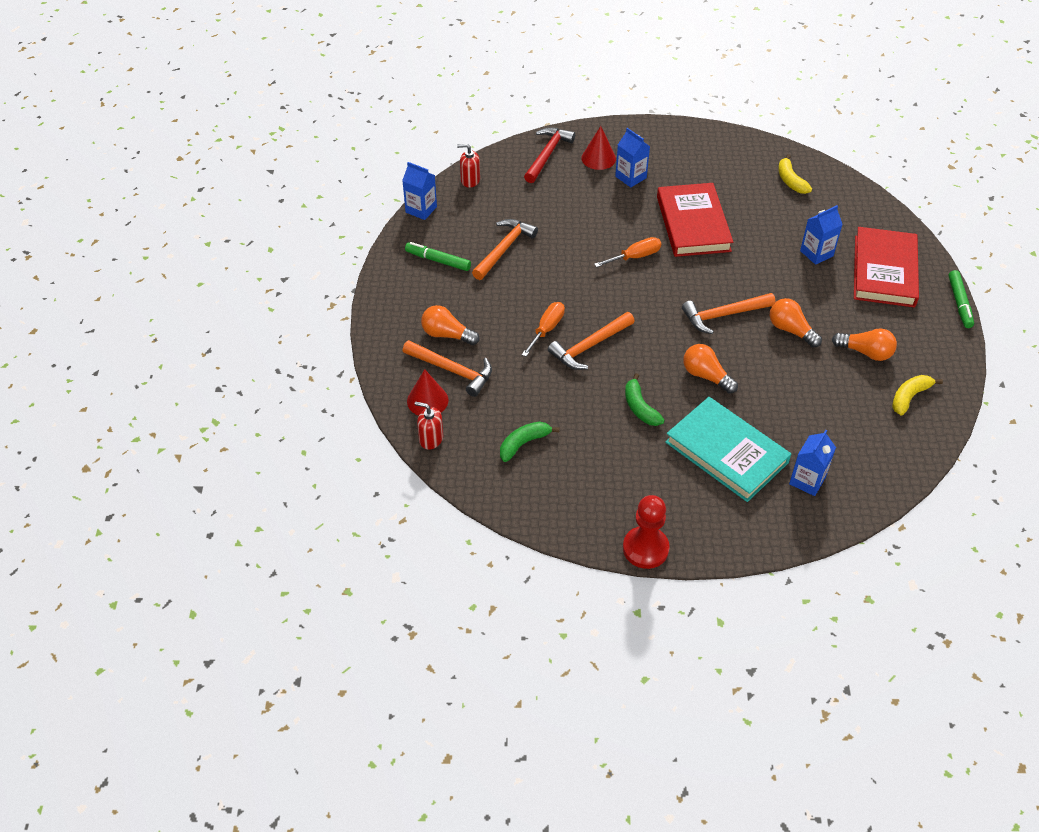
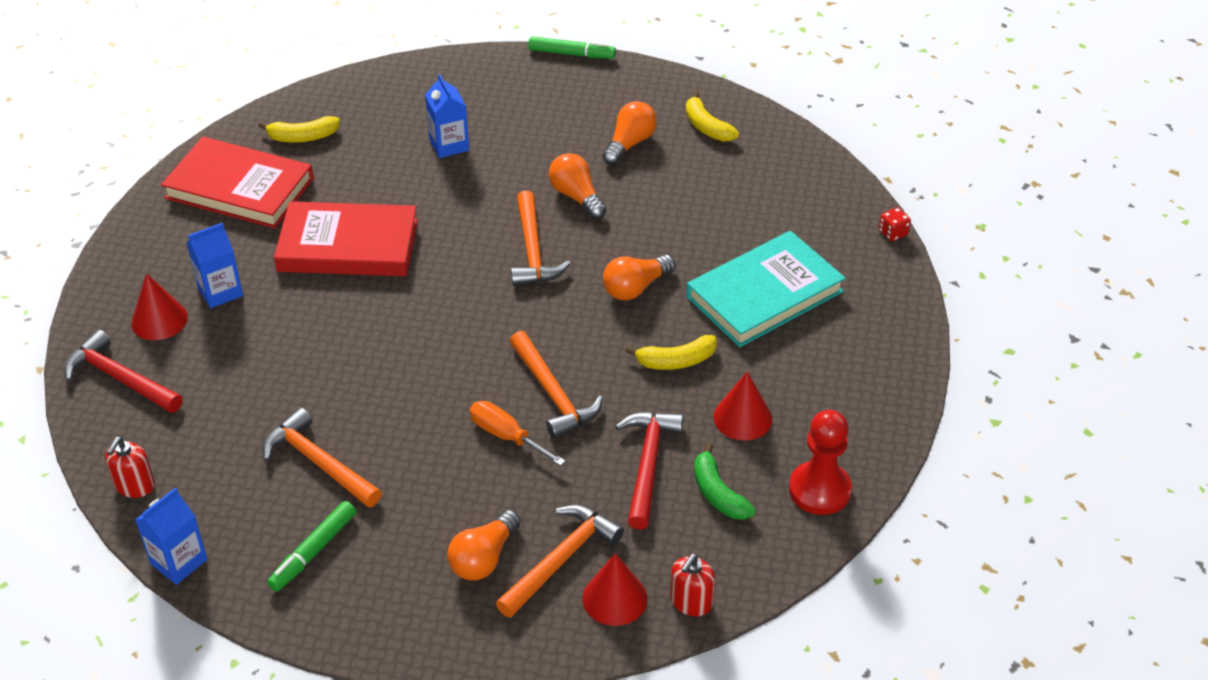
camera: 80 degrees left, 5 degrees down
orange screwdriver [594,237,661,267] -> none
red pawn [623,495,670,569] -> red pawn moved to [789,410,852,515]
green banana [625,373,665,426] -> yellow banana [625,335,717,370]
orange light bulb [770,298,822,348] -> orange light bulb turned 90 degrees clockwise [549,153,606,219]
blue carton [789,430,836,496] -> none
red book [854,227,919,308] -> red book moved to [161,137,314,229]
none -> red hammer [615,412,683,530]
none -> red cone [713,371,772,441]
none -> red dice [879,207,911,241]

